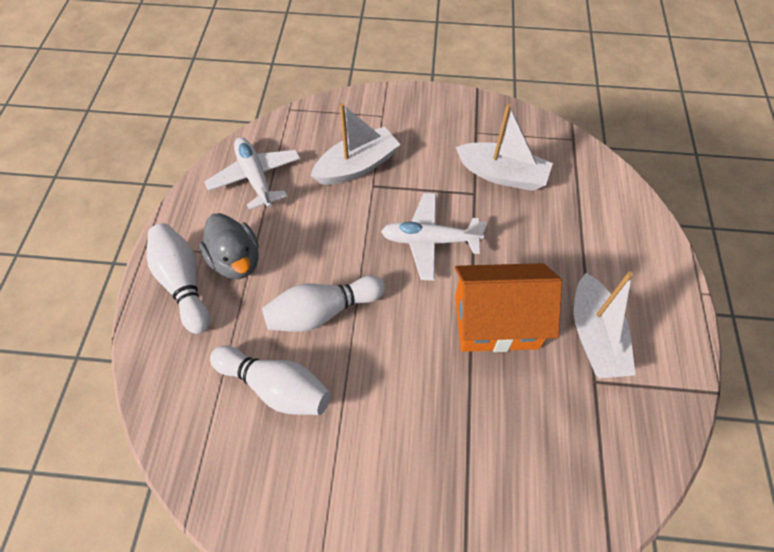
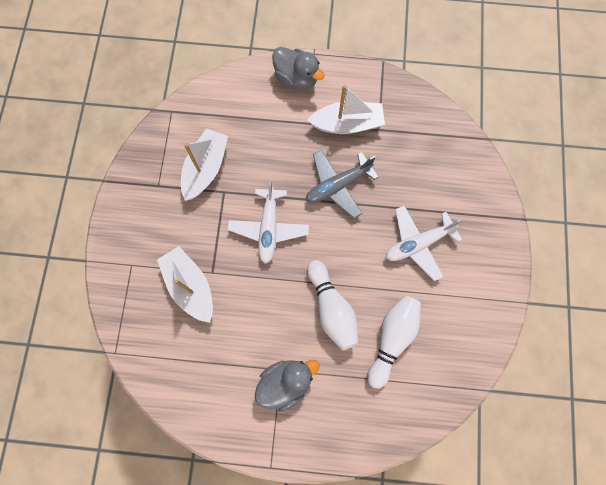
camera: 90 degrees left, 15 degrees up
white bowling pin [147,223,210,334] -> none
white plane [204,137,300,210] -> white plane moved to [386,206,463,281]
orange house [455,263,562,352] -> grey plane [306,150,379,218]
none -> grey duck [272,47,325,90]

